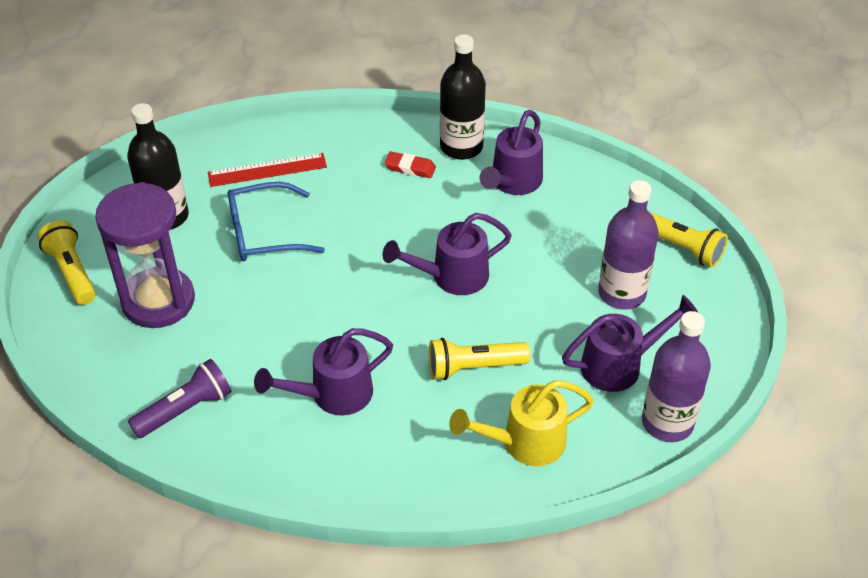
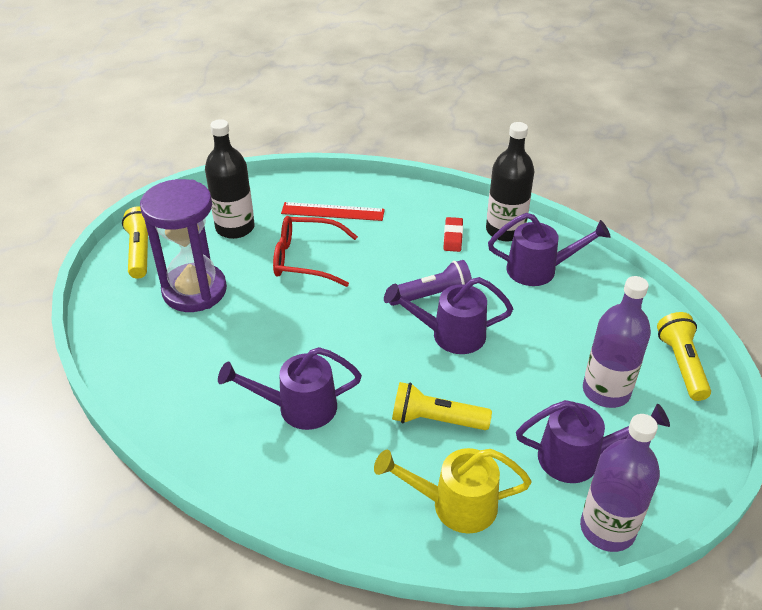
camera: 20 degrees right, 5 degrees down
purple flashlight [128,359,232,438] -> purple flashlight moved to [386,260,472,306]
blue glasses [228,182,325,261] -> red glasses [273,216,358,287]
red eraser [385,152,436,178] -> red eraser turned 60 degrees clockwise [443,217,463,252]
purple watering can [480,110,543,195] -> purple watering can turned 135 degrees counterclockwise [488,213,611,286]
yellow flashlight [650,212,728,268] -> yellow flashlight turned 150 degrees counterclockwise [657,312,711,401]

